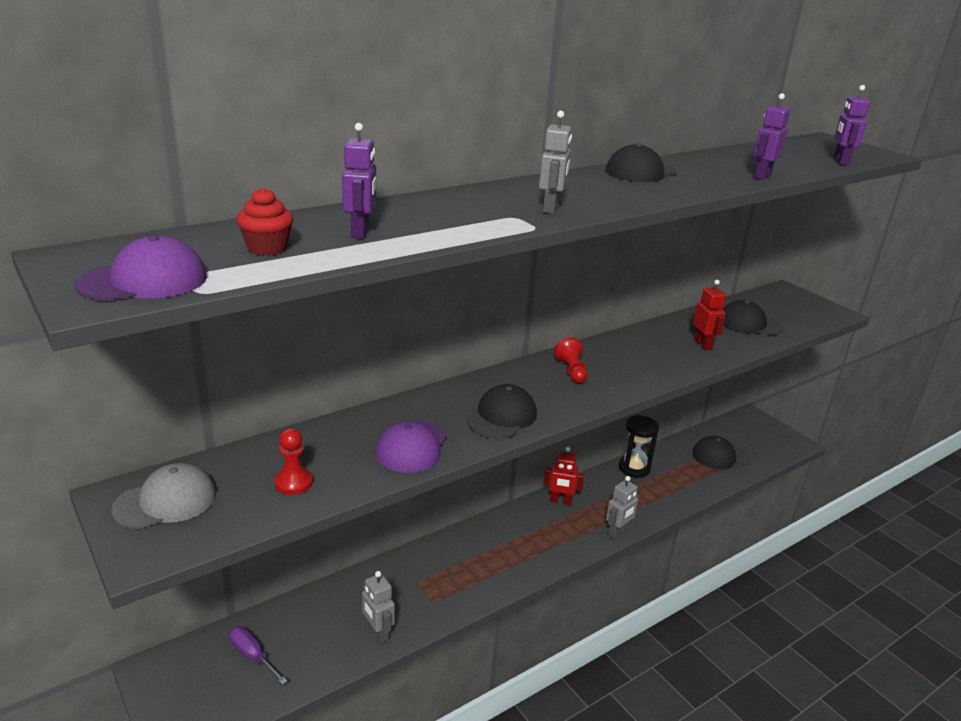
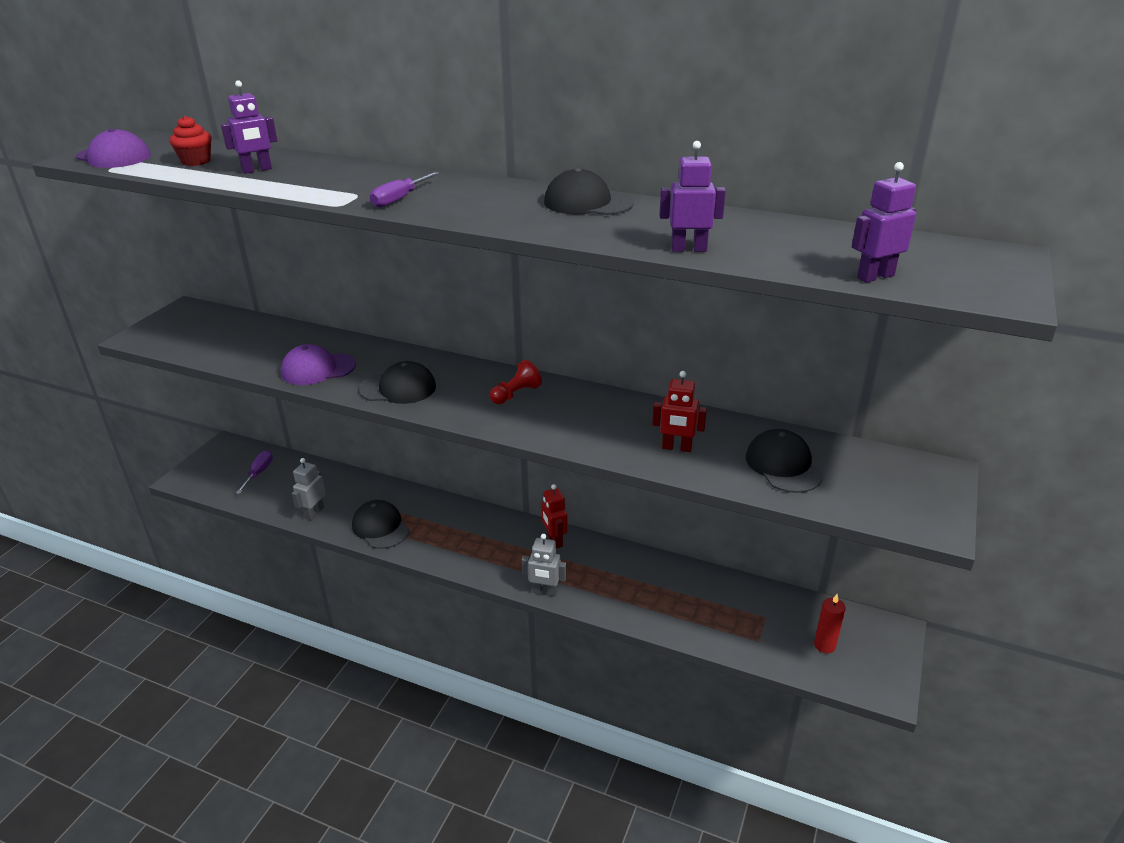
camera: 60 degrees right, 5 degrees up
grey cap [111,463,216,529] -> none
red pawn [274,428,313,495] -> none
grey robot [539,111,572,214] -> purple screwdriver [370,172,440,208]
black hourglass [619,415,659,478] -> none
red robot [693,280,726,350] -> red robot turned 60 degrees clockwise [652,371,707,452]
black cap [693,436,751,470] -> black cap moved to [352,500,409,549]
none -> red candle [814,594,846,653]

